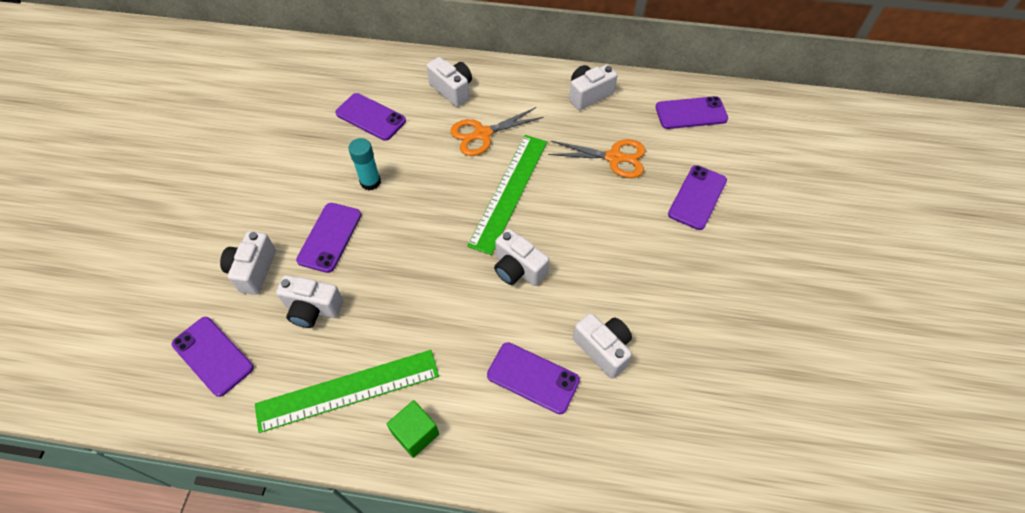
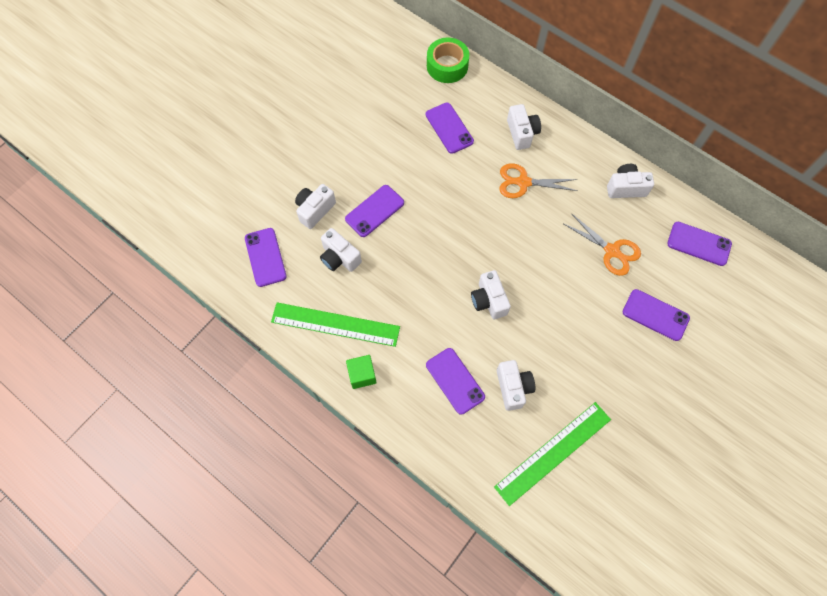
camera: 30 degrees right, 10 degrees up
turquoise glue stick [348,138,381,190] -> none
green ruler [467,135,547,255] -> green ruler moved to [494,402,611,506]
purple phone [668,165,727,230] -> purple phone turned 60 degrees clockwise [623,289,690,341]
none -> green tape [427,37,469,83]

